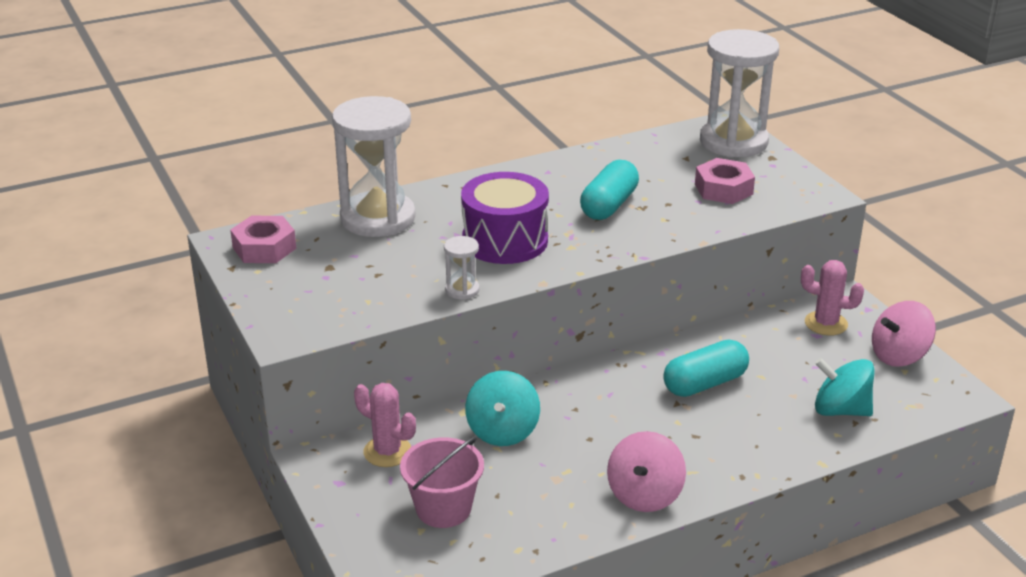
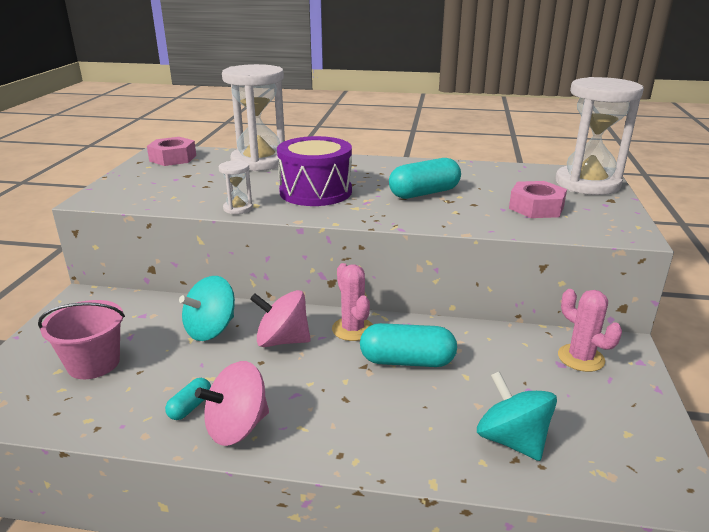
camera: 35 degrees right, 5 degrees down
pink cactus [354,383,416,467] -> pink cactus moved to [332,263,373,341]
pink spinning top [872,301,936,367] -> pink spinning top moved to [250,290,311,347]
none -> turquoise capsule [165,378,211,420]

